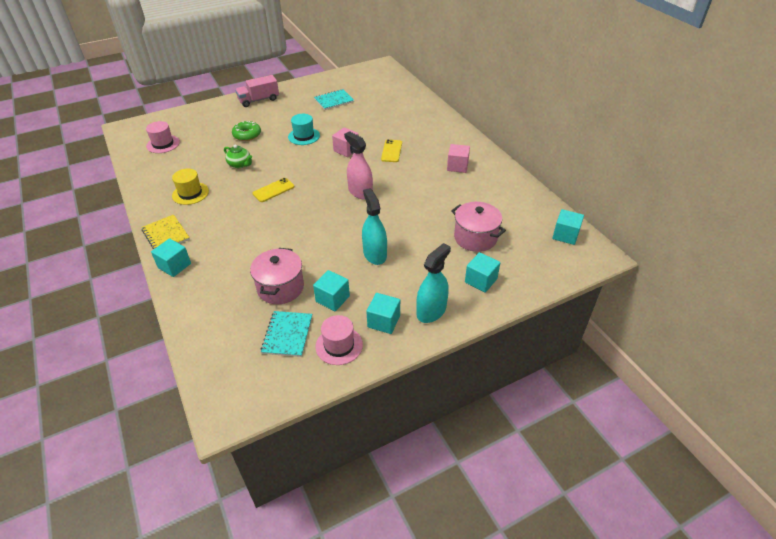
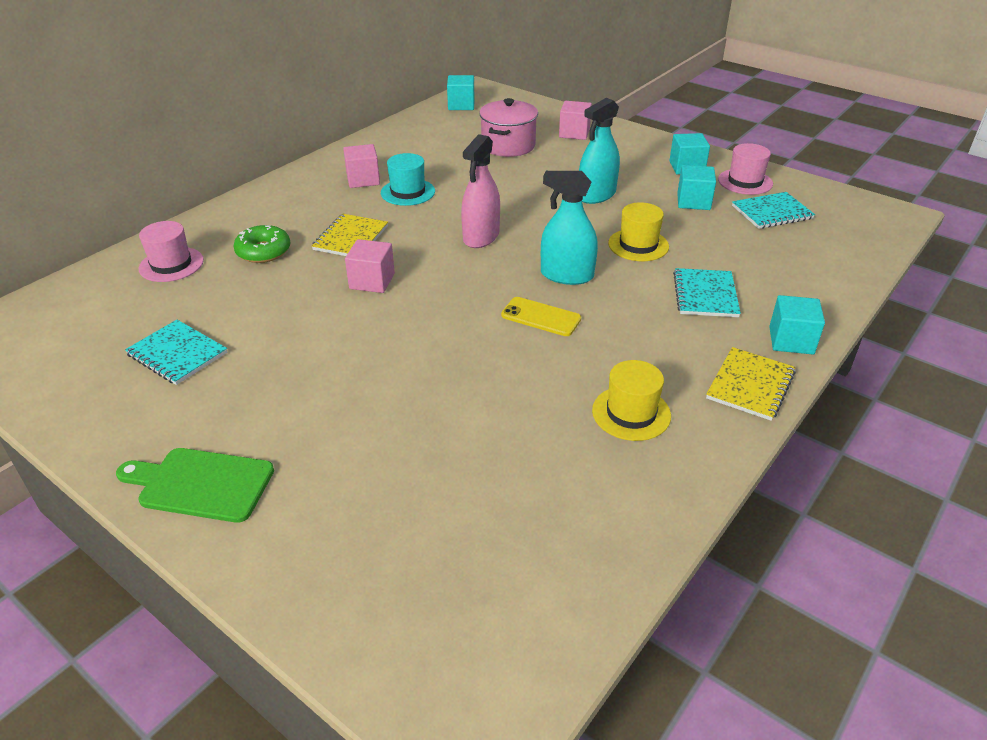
camera: 115 degrees left, 5 degrees down
pink hat [146,121,180,153] -> pink hat moved to [139,221,204,282]
green teapot [224,144,252,168] -> none
green donut [232,121,261,141] -> green donut moved to [234,225,290,263]
pink truck [235,75,279,107] -> green cutting board [116,448,274,523]
pink pot [250,248,304,304] -> none
turquoise hat [288,114,320,145] -> turquoise hat moved to [381,153,435,206]
yellow phone [381,139,402,162] -> yellow notebook [312,214,388,256]
turquoise spray bottle [416,243,451,323] -> turquoise spray bottle moved to [541,171,598,285]
turquoise cube [465,252,500,293] -> pink cube [559,101,592,140]
none -> yellow hat [608,202,669,261]
none -> turquoise notebook [673,268,741,317]

